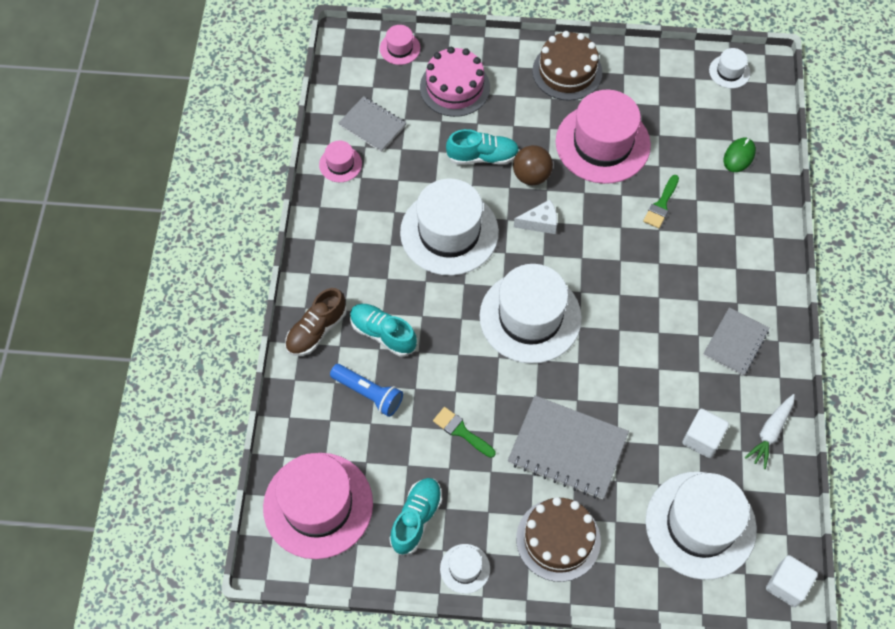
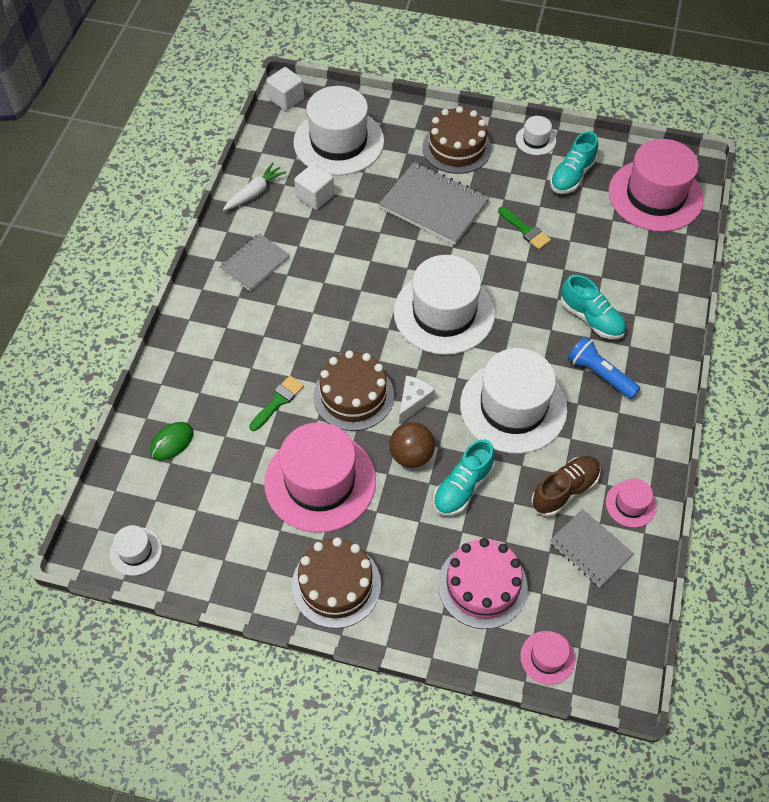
camera: 170 degrees left, 5 degrees down
brown shoe [285,288,347,356] -> brown shoe moved to [531,456,601,517]
blue flashlight [330,364,403,417] -> blue flashlight moved to [568,336,640,399]
turquoise shoe [446,129,520,165] -> turquoise shoe turned 60 degrees counterclockwise [433,439,495,516]
white cheese [514,200,557,234] -> white cheese turned 120 degrees clockwise [399,376,435,424]
none -> brown cake [313,351,394,431]

